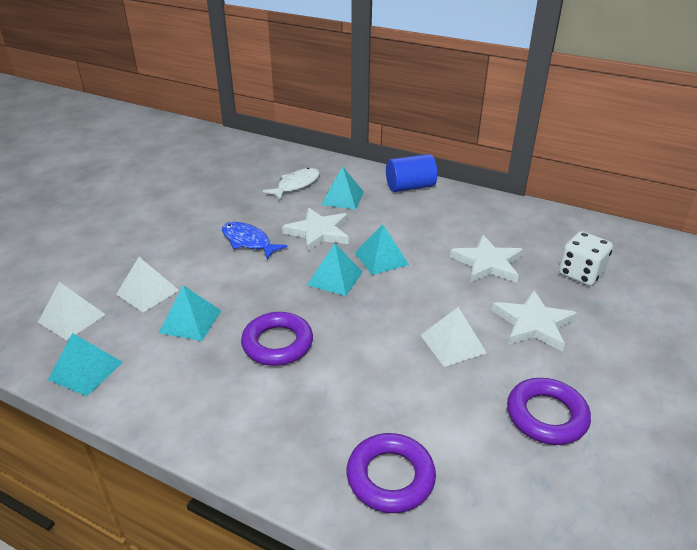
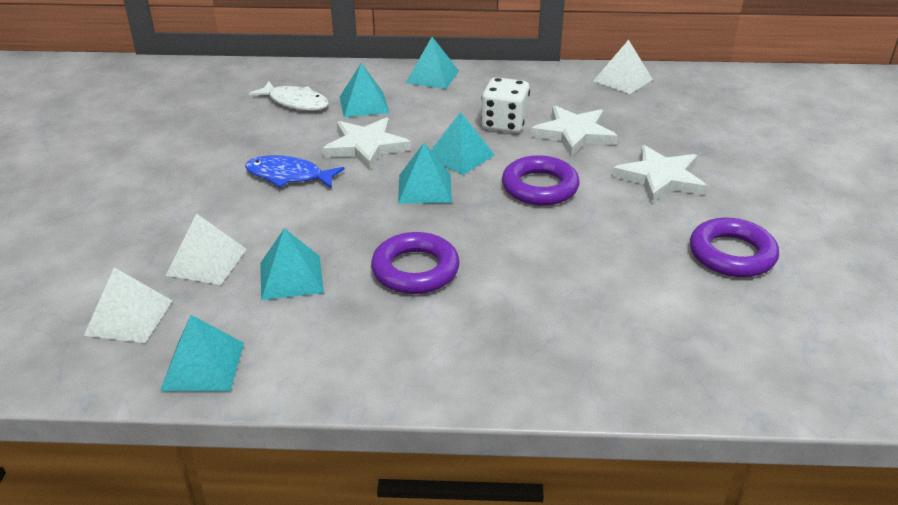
camera: 25 degrees left, 0 degrees up
white fish [263,168,320,200] -> white fish turned 105 degrees clockwise [249,81,329,111]
purple ring [347,433,436,513] -> purple ring moved to [502,155,580,206]
blue cylinder [386,154,437,192] -> turquoise pyramid [406,37,459,89]
white pyramid [420,307,487,367] -> white pyramid moved to [594,40,653,94]
white dice [559,231,613,286] -> white dice moved to [481,77,530,133]

